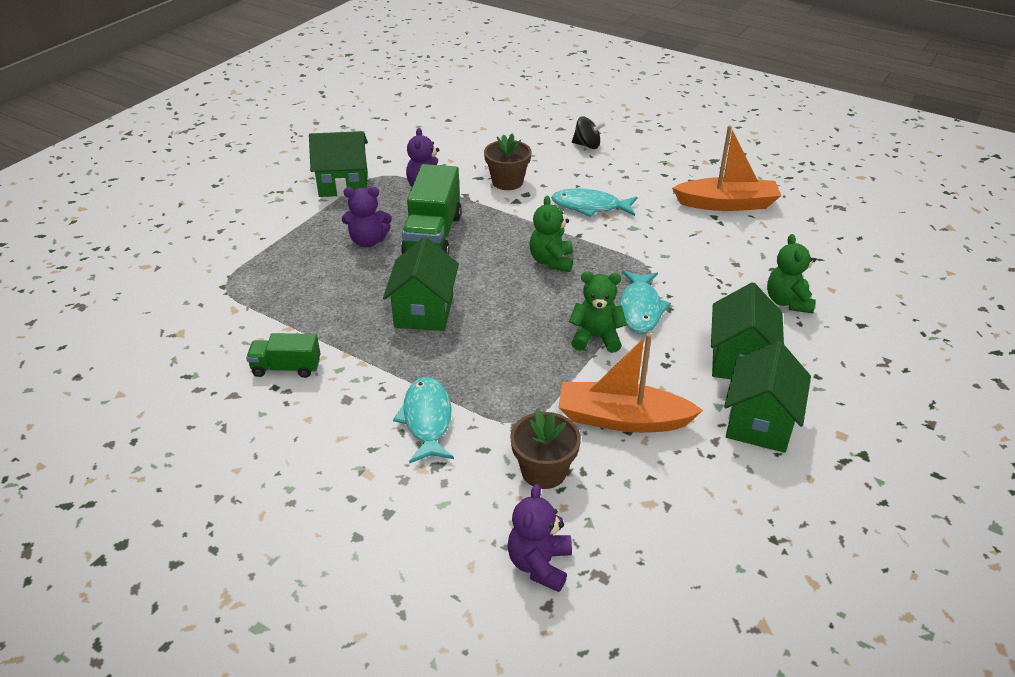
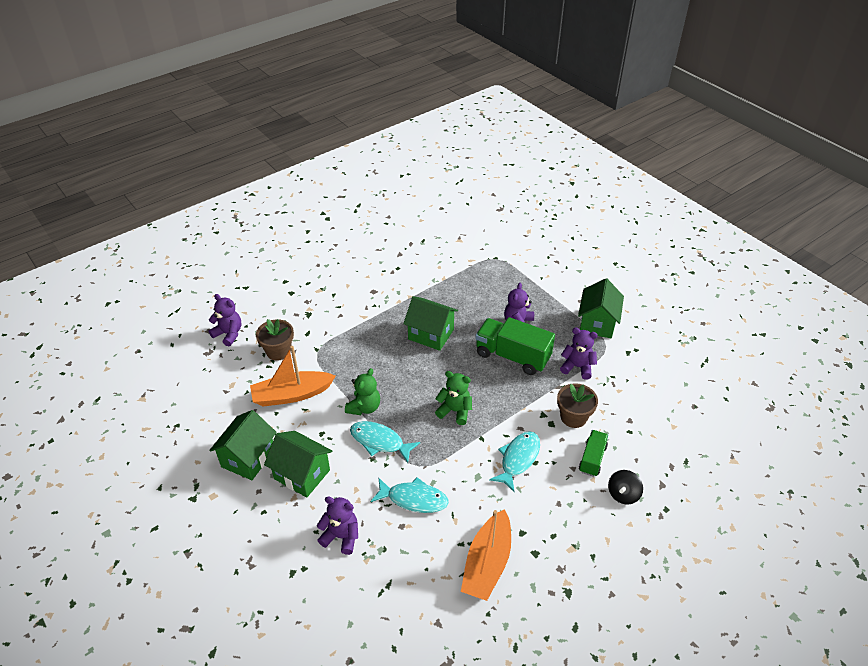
camera: 110 degrees right, 5 degrees up
green truck [246,333,320,378] -> green truck moved to [579,430,608,477]
turquoise fish [393,377,454,464] -> turquoise fish moved to [371,477,449,513]
orange boat [558,333,703,433] -> orange boat turned 135 degrees counterclockwise [250,346,335,407]
green house [724,341,811,453] -> green house turned 75 degrees clockwise [209,410,277,480]
green teddy bear [767,234,816,313] -> purple teddy bear [317,496,358,555]

